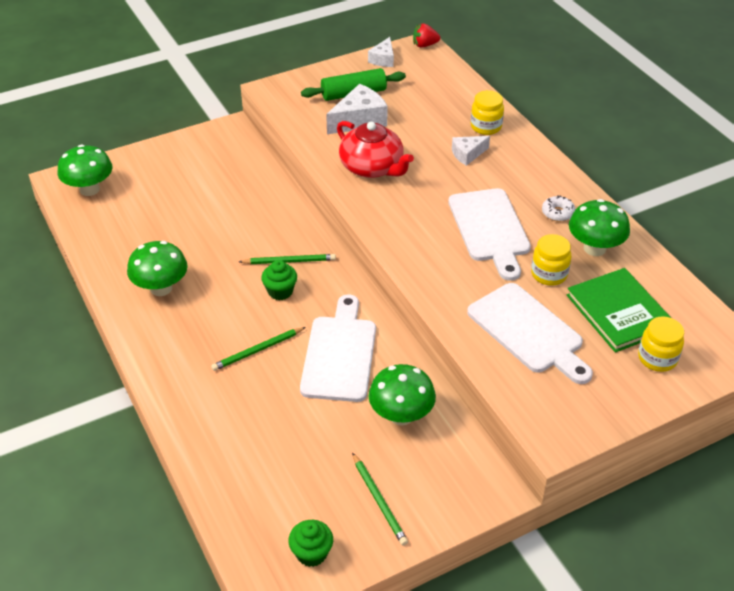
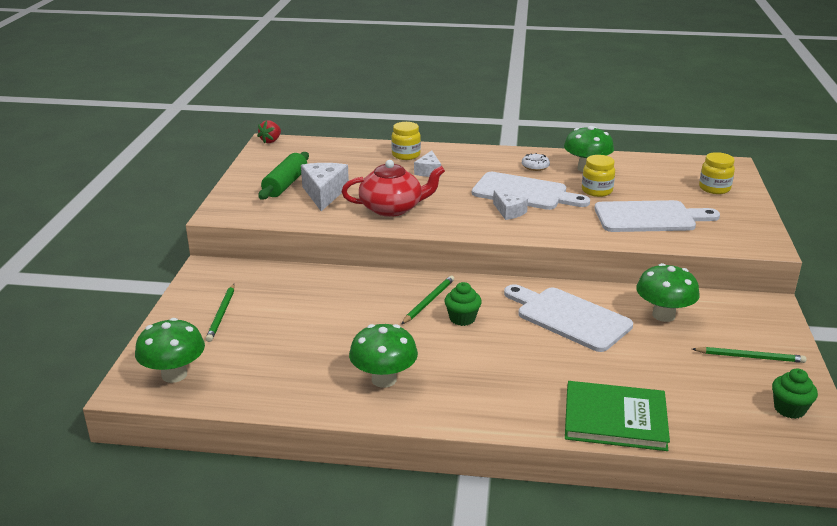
camera: 55 degrees left, 15 degrees down
green pencil [211,327,306,371] -> green pencil moved to [206,284,235,342]
white cheese [368,37,394,67] -> white cheese moved to [493,190,528,220]
green book [567,268,671,353] -> green book moved to [565,381,670,451]

